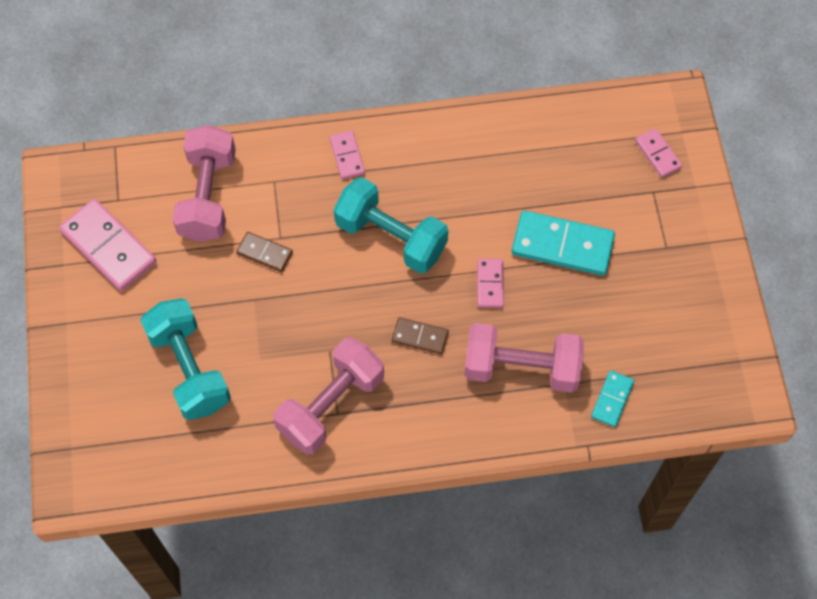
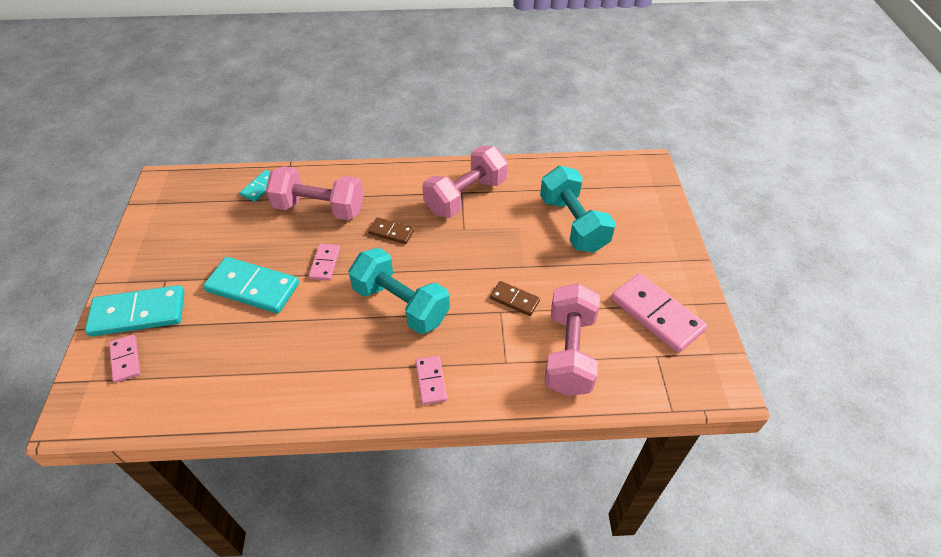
camera: 175 degrees left, 15 degrees down
none -> turquoise domino [85,285,185,337]

